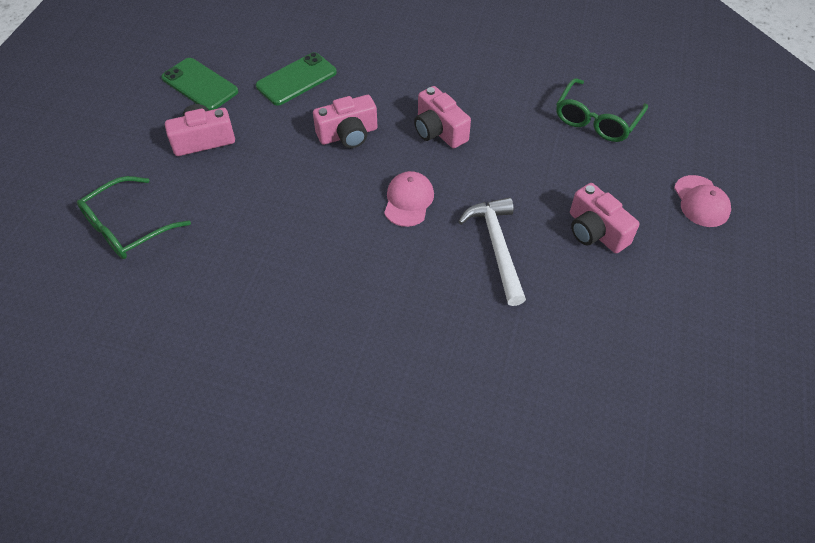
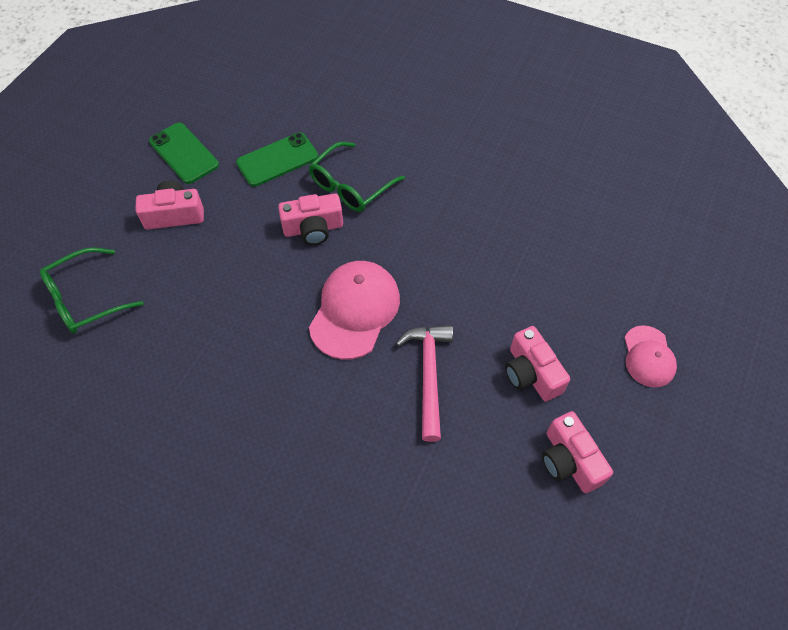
camera: 10 degrees right, 5 degrees up
pink cap [384,171,434,227] -> pink cap [309,261,400,360], size x1.69
pink camera [414,86,471,148] -> pink camera moved to [542,411,613,493]
white hammer [458,197,526,306] -> pink hammer [396,325,453,442]
green glasses [556,78,648,142] -> green glasses moved to [308,142,405,212]

